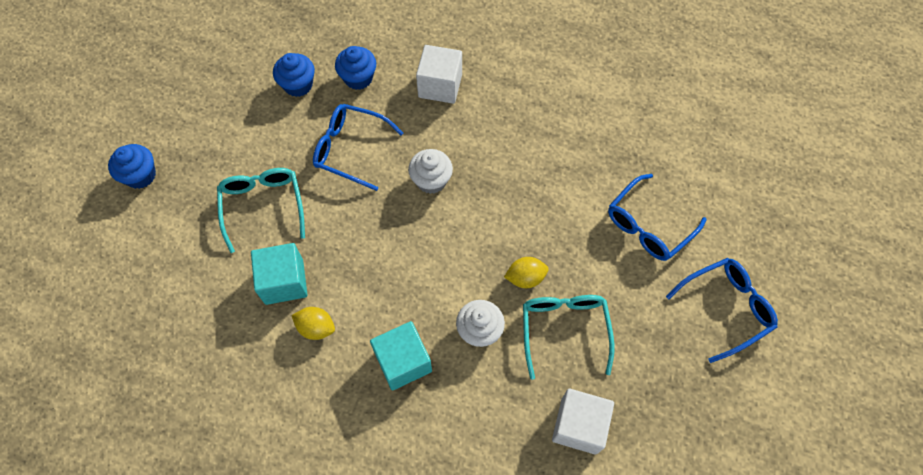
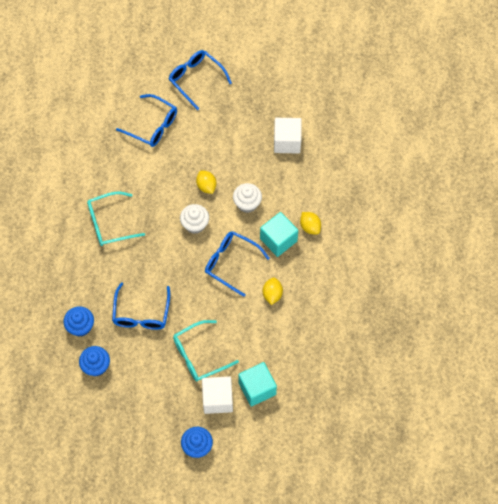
camera: 105 degrees left, 0 degrees up
turquoise cube [251,243,308,305] -> turquoise cube moved to [238,362,277,407]
white cupcake [408,149,453,194] -> white cupcake moved to [180,204,209,234]
white cube [416,45,462,104] -> white cube moved to [202,376,233,414]
turquoise glasses [523,295,615,380] -> turquoise glasses moved to [87,192,145,246]
none -> blue glasses [205,231,270,297]
none -> yellow lemon [300,212,321,234]

